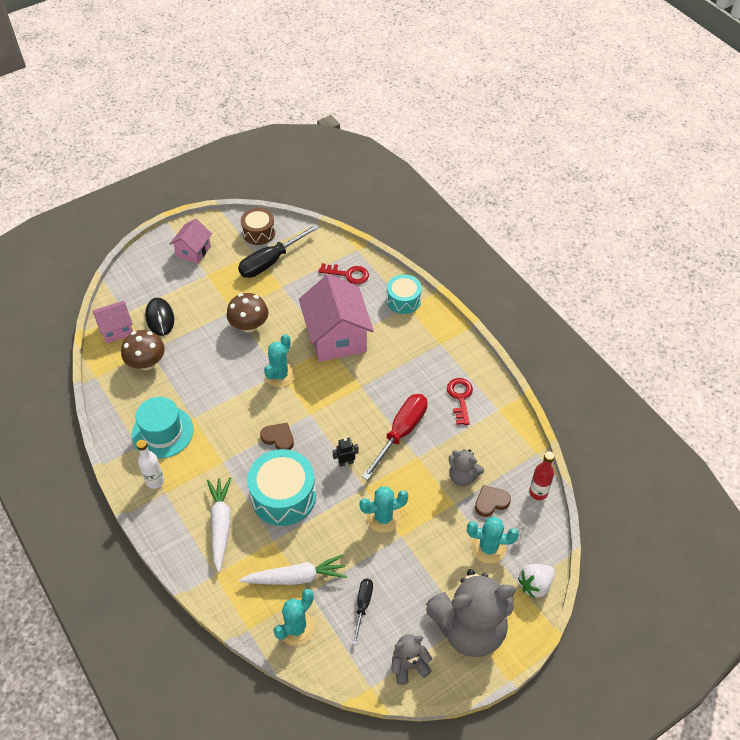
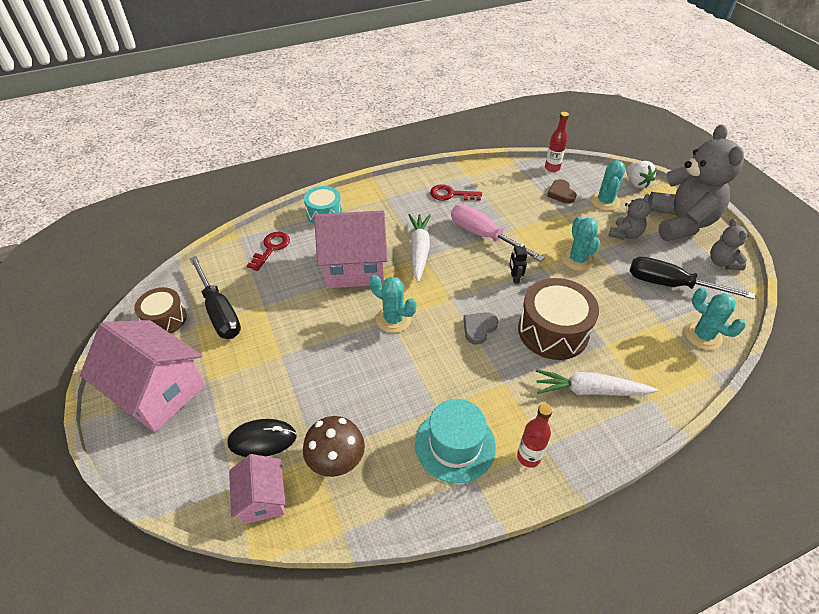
camera: 80 degrees left, 5 degrees down
white bottle [136,440,164,489] -> red bottle [517,404,553,468]
pink house [170,219,212,264] -> pink house [80,320,205,432], size x1.83
brown mushroom [227,293,269,332] -> none
white carrot [239,554,347,585] -> white carrot moved to [409,214,431,282]
turquoise drum [247,449,316,526] -> brown drum [518,278,599,360]
brown heart [260,423,294,450] -> grey heart [463,312,498,345]
black screwdriver [352,579,373,645] -> black screwdriver [630,257,755,299], size x1.82
red screwdriver [362,394,428,480] -> pink screwdriver [451,204,545,262]
grey teddy bear [449,449,484,486] -> grey teddy bear moved to [609,194,651,240]

